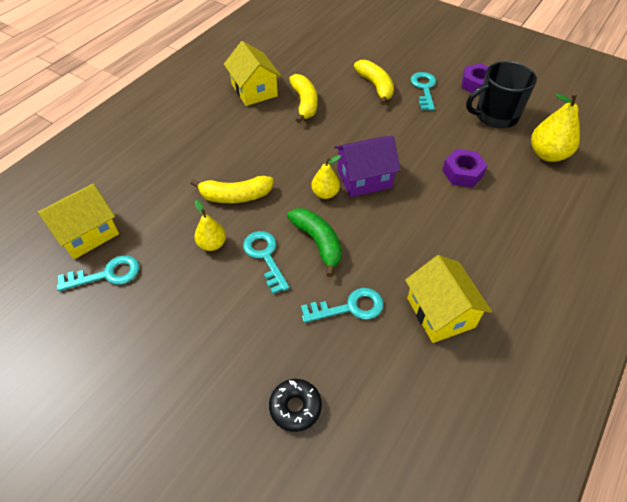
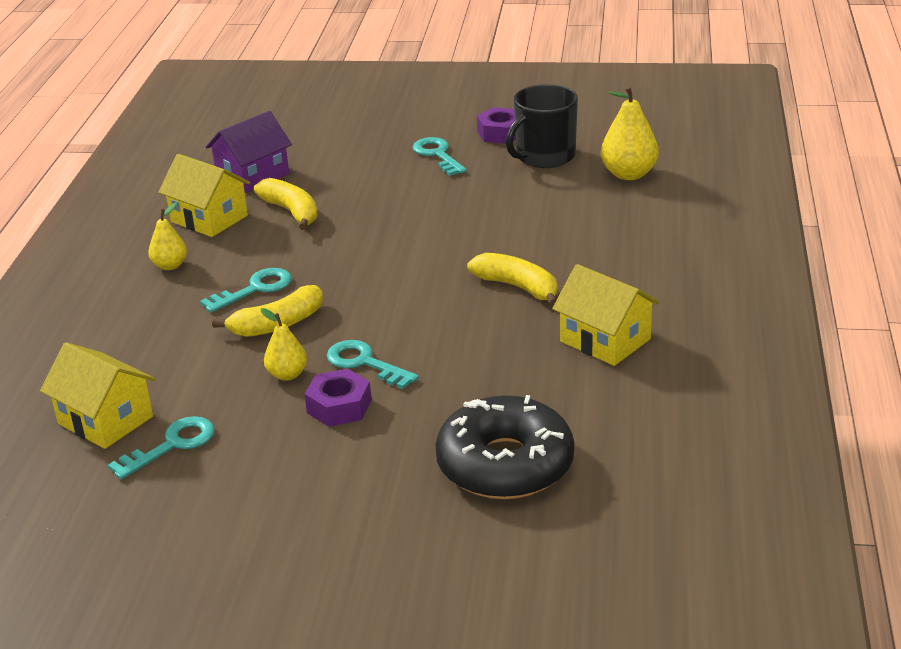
camera: 25 degrees left, 20 degrees down
yellow house [37,183,119,259] -> yellow house turned 75 degrees counterclockwise [40,342,155,449]
black donut [269,379,322,432] -> black donut [435,395,575,499], size x2.10
green banana [287,208,342,277] -> none
turquoise key [301,288,384,323] -> turquoise key moved to [200,268,292,313]
yellow pear [311,155,341,199] -> yellow pear moved to [148,202,187,270]
purple house [334,136,401,197] -> purple house moved to [206,111,292,193]
yellow banana [354,60,394,105] -> yellow banana moved to [467,253,557,306]
purple nut [442,149,488,187] -> purple nut moved to [305,369,372,427]

